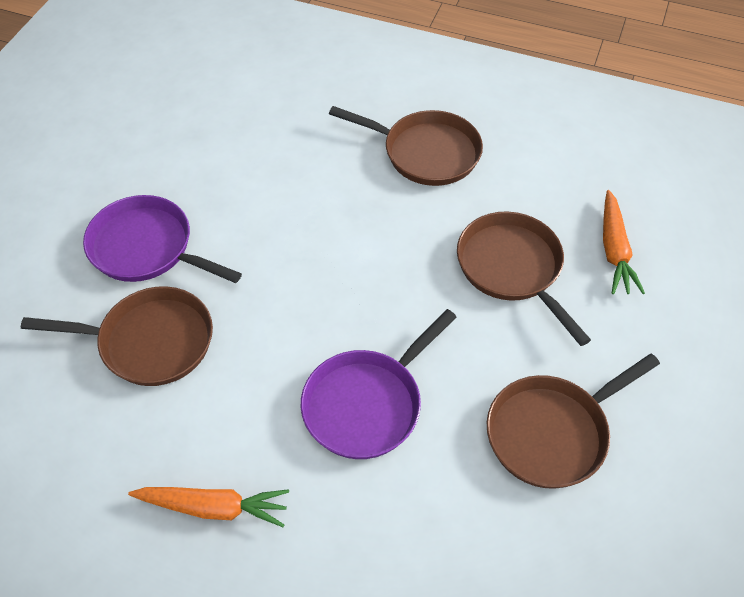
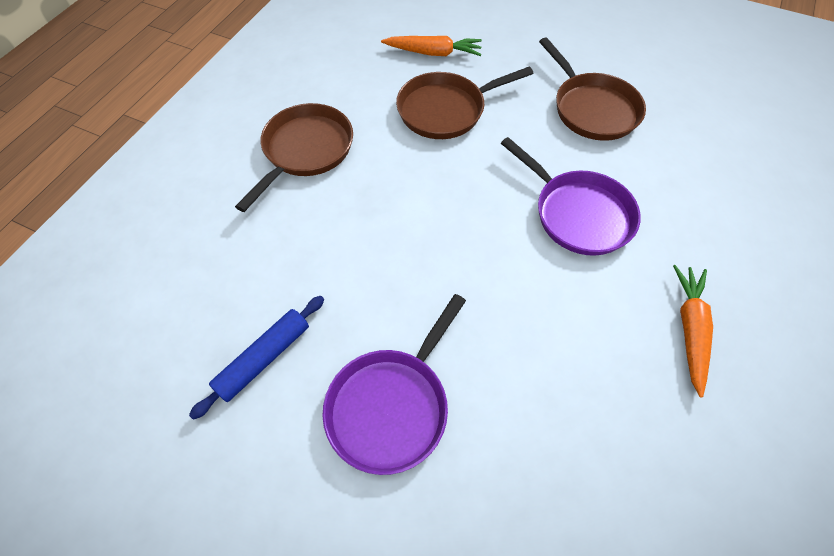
camera: 85 degrees left, 5 degrees up
brown pan [21,286,213,386] -> none
none -> blue rolling pin [189,296,324,420]

